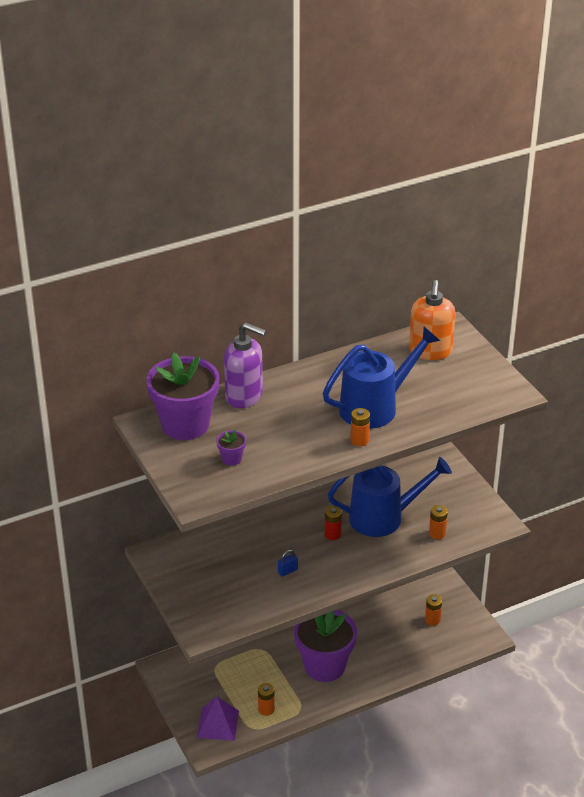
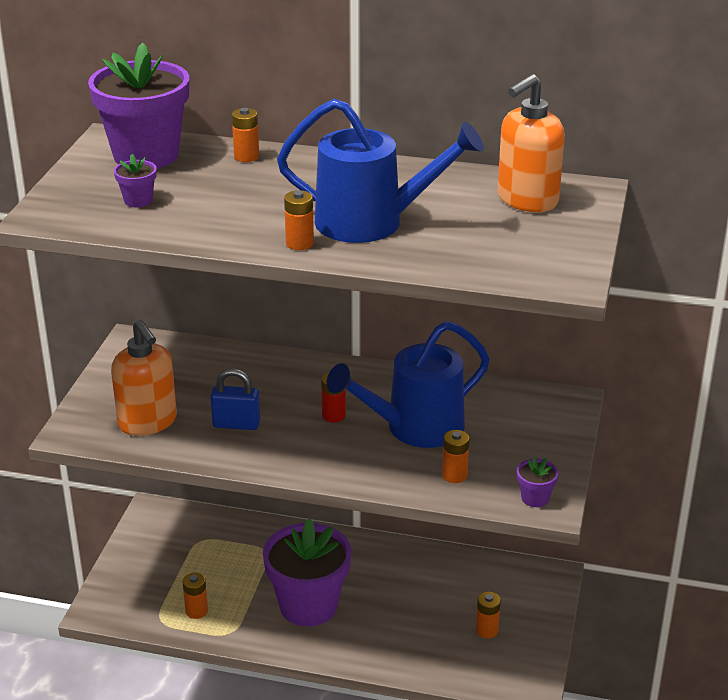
camera: 40 degrees right, 5 degrees down
purple pyramid [197,696,239,741] -> none
purple soap dispenser [224,322,266,408] -> orange battery [232,108,259,162]
blue padlock [278,550,298,577] -> blue padlock [211,369,260,430], size x1.65
blue watering can [328,457,452,537] -> blue watering can turned 120 degrees clockwise [327,321,490,448]
none -> orange soap dispenser [111,320,177,436]
none -> purple flower pot [517,458,559,507]

